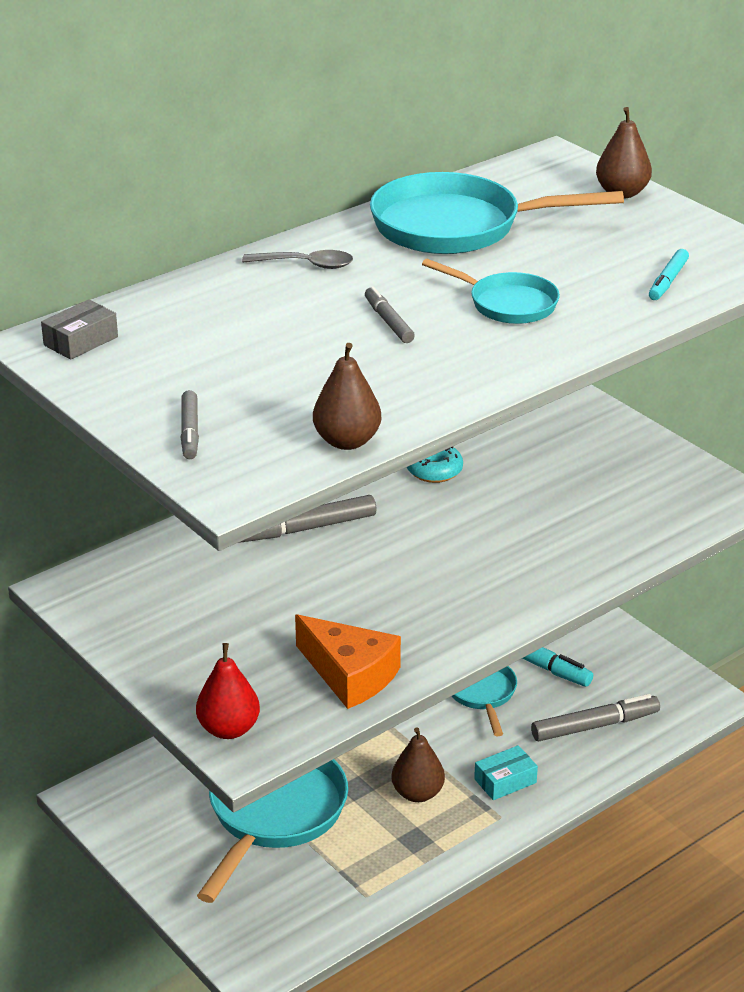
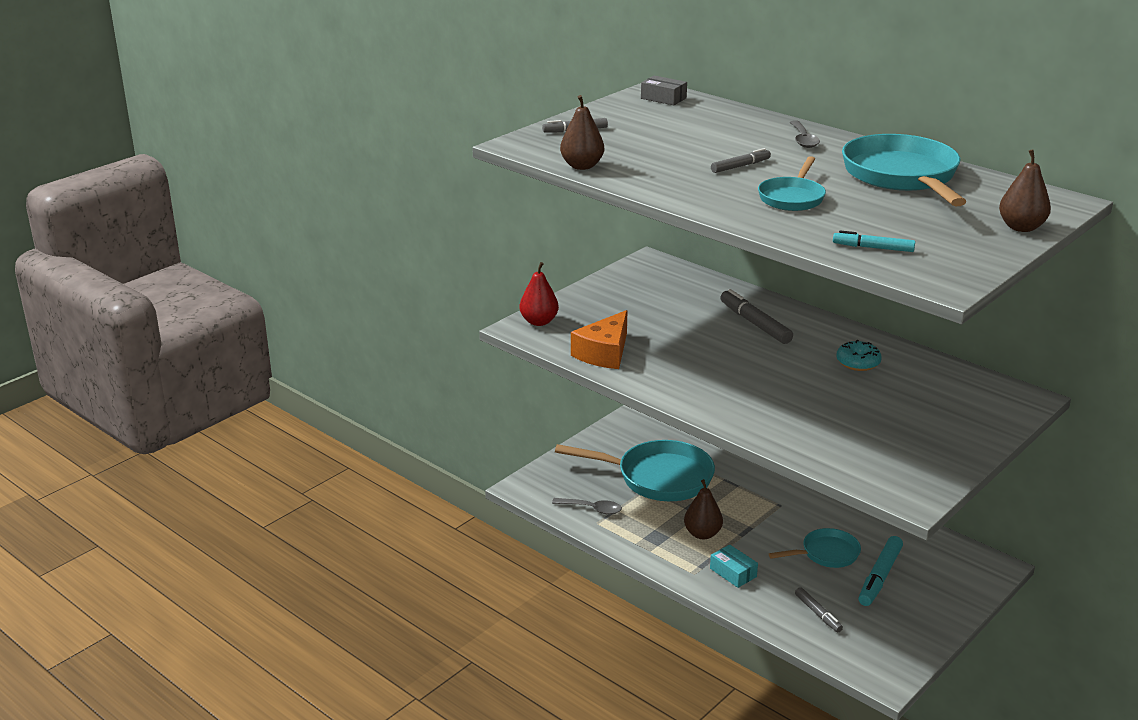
camera: 80 degrees right, 5 degrees down
grey marker [531,694,660,741] -> grey marker [795,587,843,632], size x0.60
none -> grey spoon [552,498,622,515]

